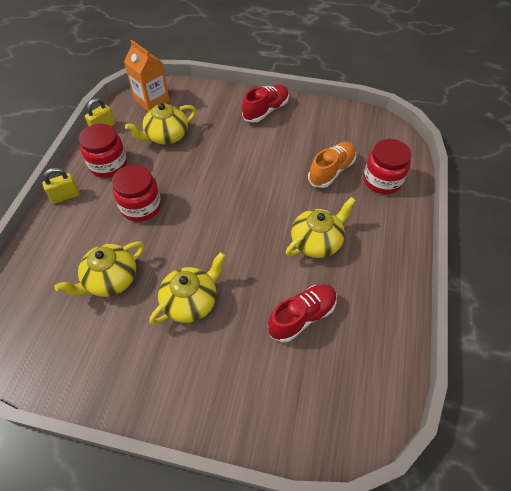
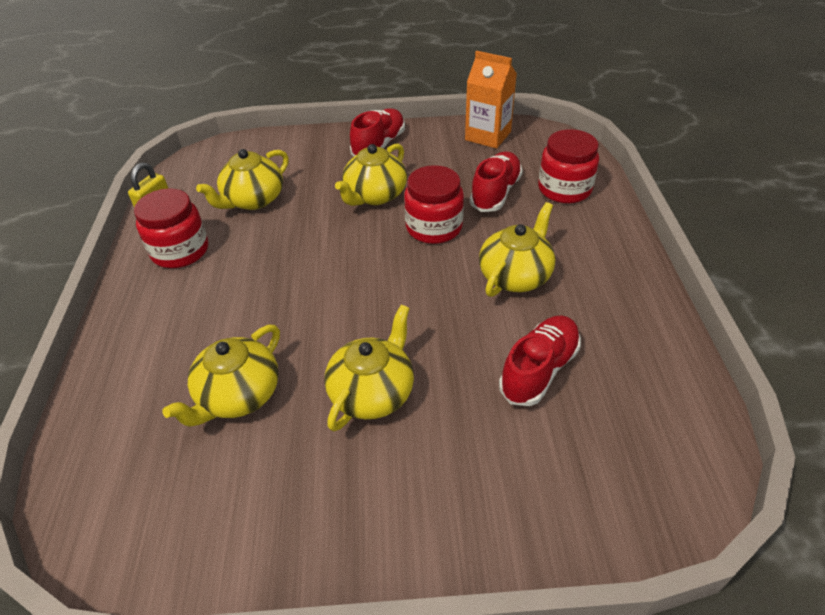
camera: 15 degrees left, 10 degrees down
yellow padlock [42,168,80,204] -> none
red jar [112,165,161,222] -> red jar moved to [404,165,464,244]
orange carton [124,40,170,111] -> orange carton moved to [465,51,517,149]
orange shoe [308,142,356,188] -> red shoe [470,152,523,212]
none -> yellow teapot [335,144,407,206]

